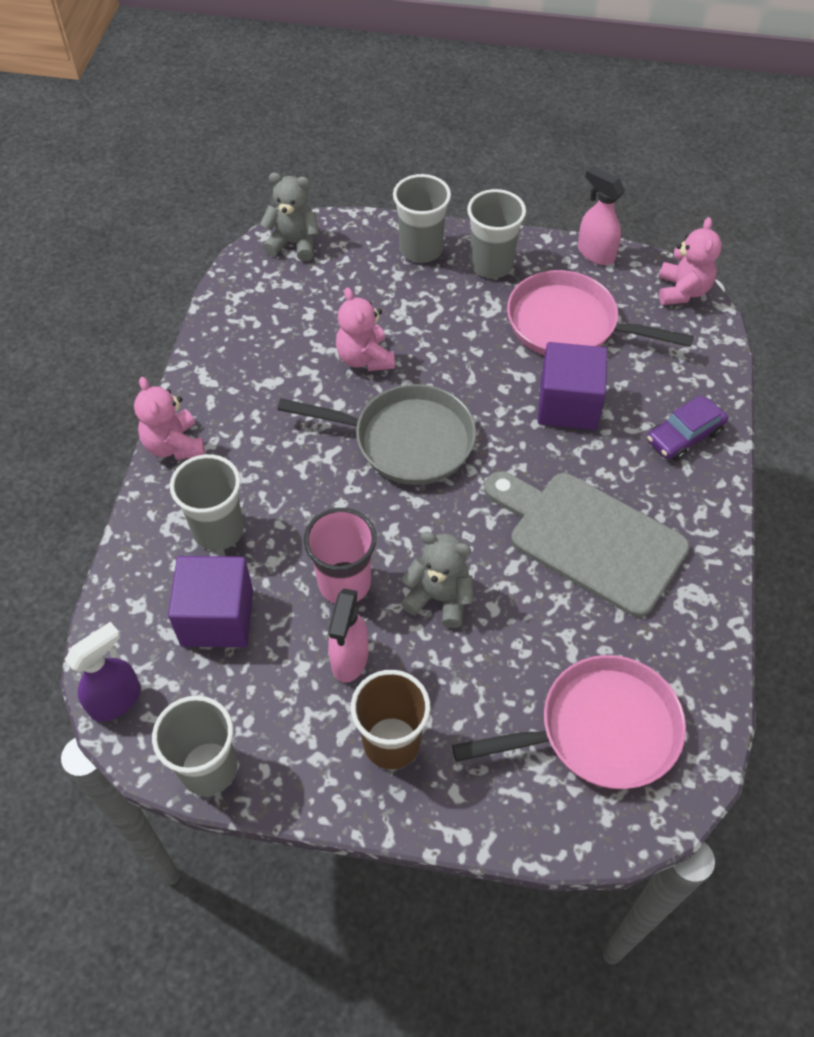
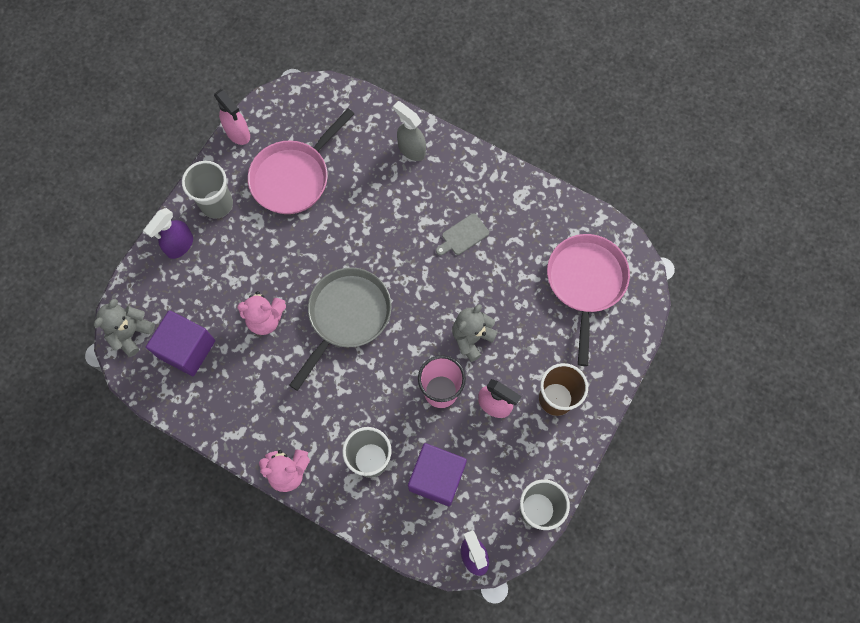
camera: 70 degrees left, 15 degrees up
grey cup [393,174,451,263] -> purple spray bottle [143,208,193,259]
grey cutting board [484,472,690,617] -> grey cutting board [436,214,489,255], size x0.42
purple cube [538,342,608,430] -> purple cube moved to [146,310,215,376]
pink spray bottle [578,166,625,265] -> pink spray bottle turned 105 degrees counterclockwise [214,89,250,145]
purple car [647,395,728,461] -> grey spray bottle [393,101,426,161]
pink teddy bear [659,217,722,305] -> none

